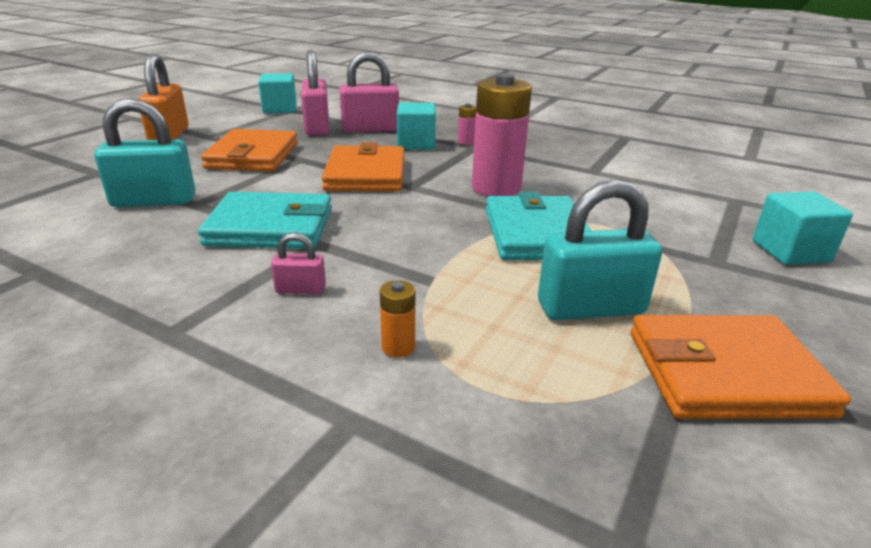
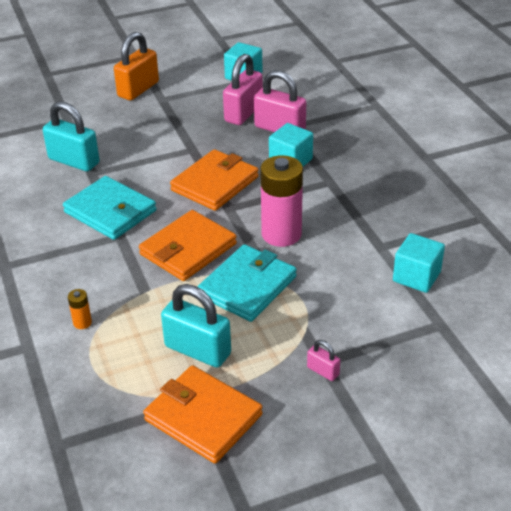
camera: 40 degrees right, 10 degrees up
orange wallet [201,129,298,172] -> orange wallet moved to [139,210,237,281]
pink padlock [271,232,326,294] -> pink padlock moved to [307,340,340,381]
pink battery [458,104,477,145] -> none
turquoise cube [752,191,853,265] -> turquoise cube moved to [393,233,445,293]

